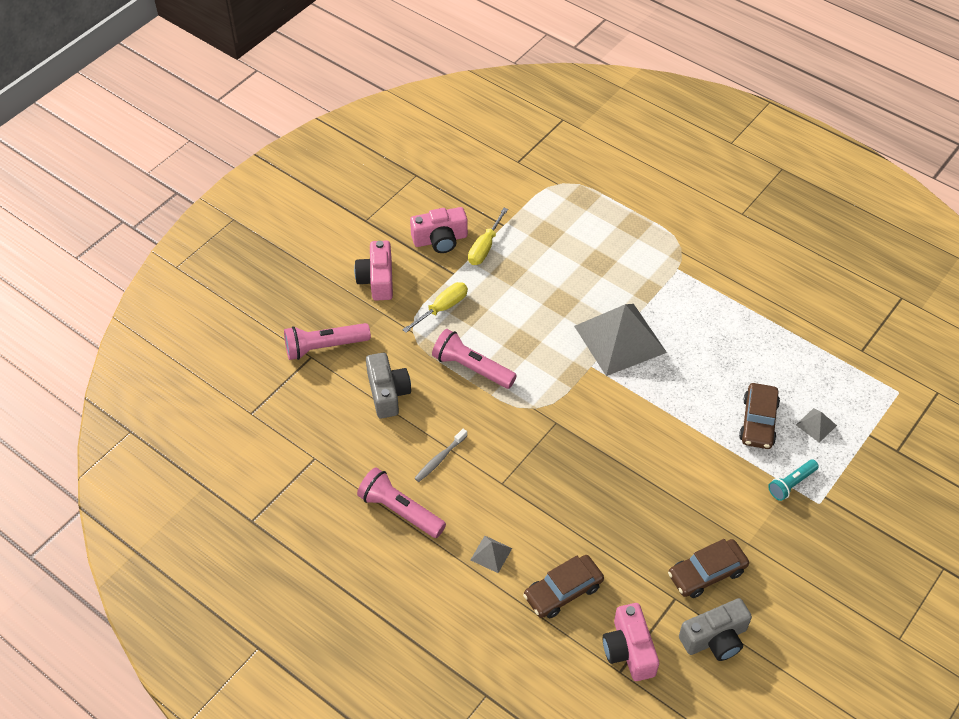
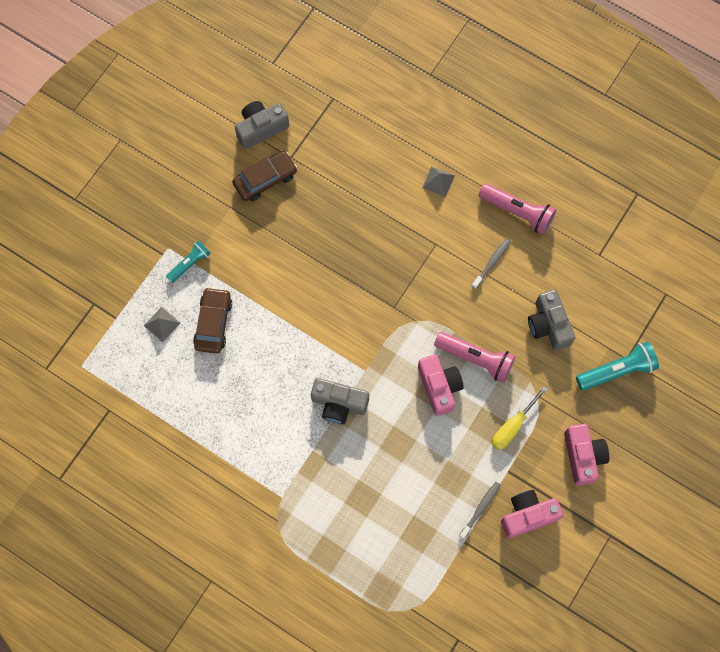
camera: 175 degrees right, 20 degrees up
pink flashlight [284,323,371,360] -> turquoise flashlight [576,341,659,391]
yellow screwdriver [468,208,508,265] -> grey toothbrush [459,482,500,539]
brown car [523,555,604,618] -> none
grey pyramid [574,304,667,376] -> grey camera [311,378,369,424]
pink camera [603,603,659,681] -> pink camera moved to [418,355,464,416]

